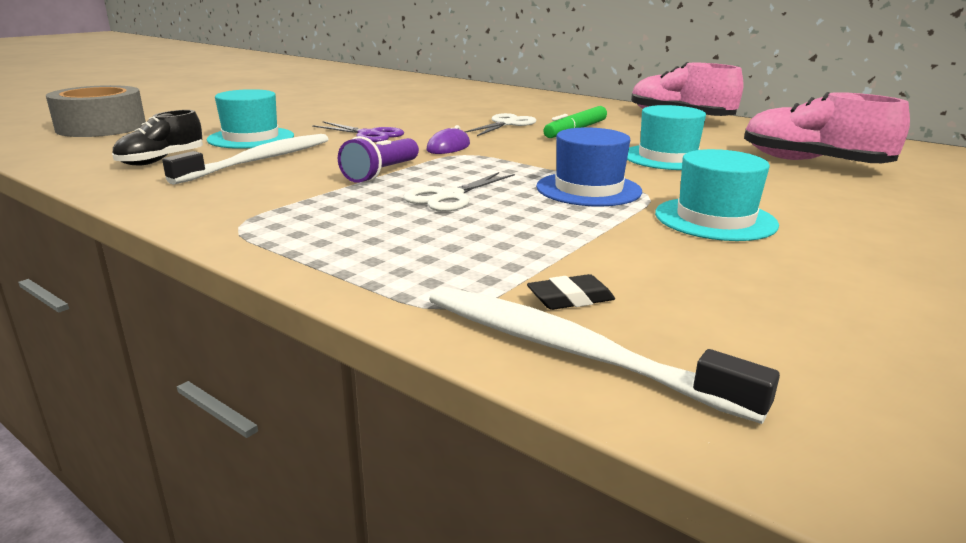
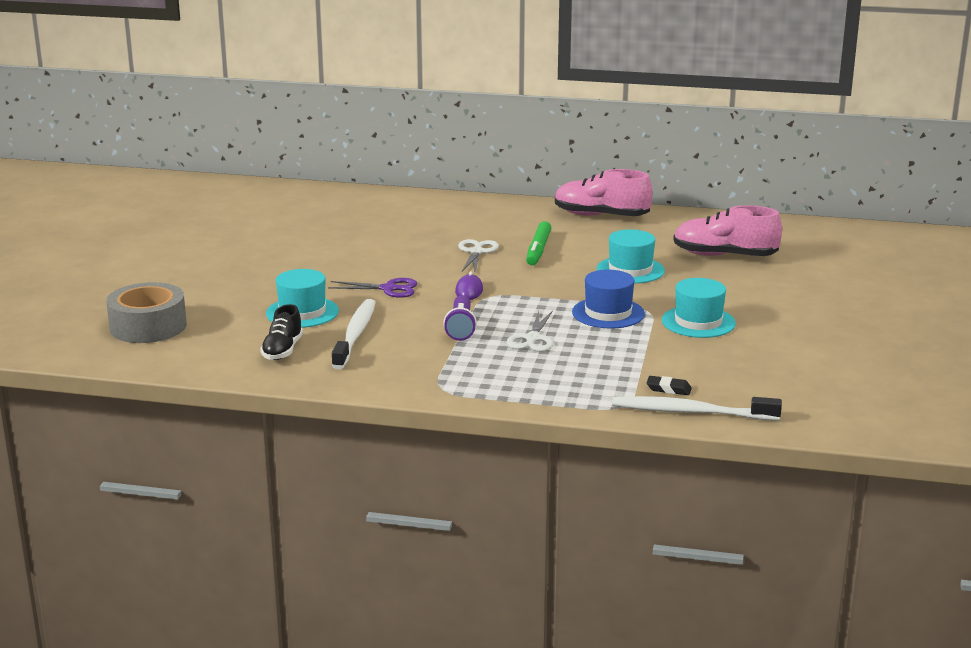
camera: 25 degrees left, 0 degrees up
black eraser [527,274,615,310] -> black eraser turned 60 degrees clockwise [647,376,692,395]

